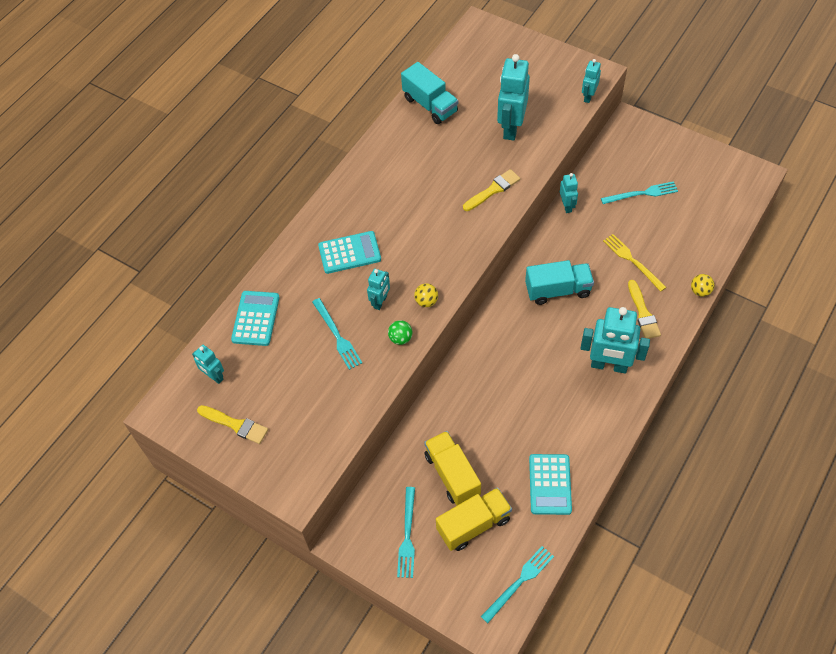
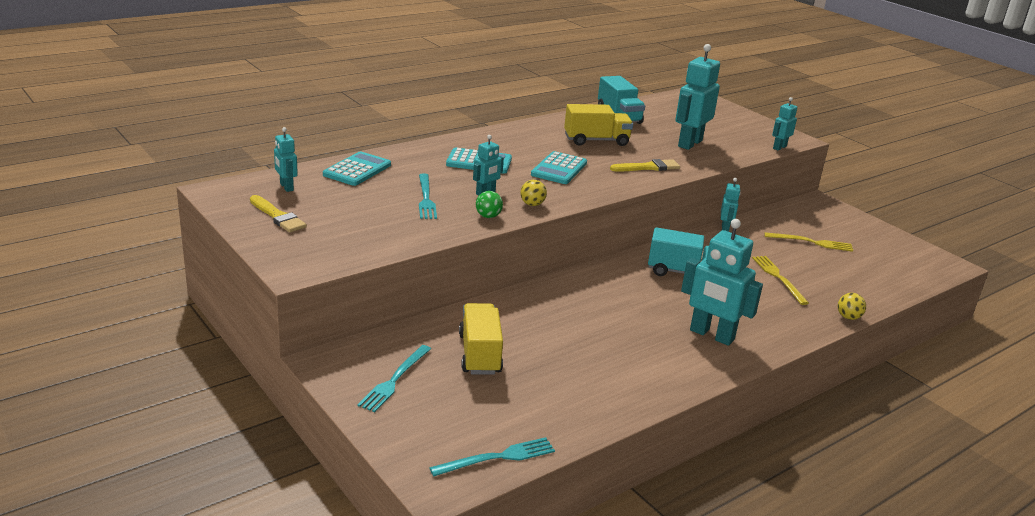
camera: 15 degrees right, 30 degrees down
yellow truck [436,487,512,551] -> yellow truck moved to [564,104,633,146]
turquoise calculator [529,454,572,515] -> turquoise calculator moved to [531,151,587,184]
turquoise fork [601,181,678,204] -> yellow fork [764,232,853,252]
yellow brush [628,280,661,339] -> none

